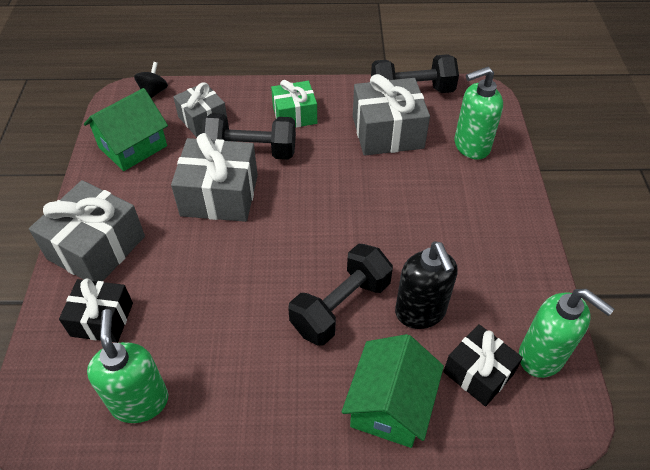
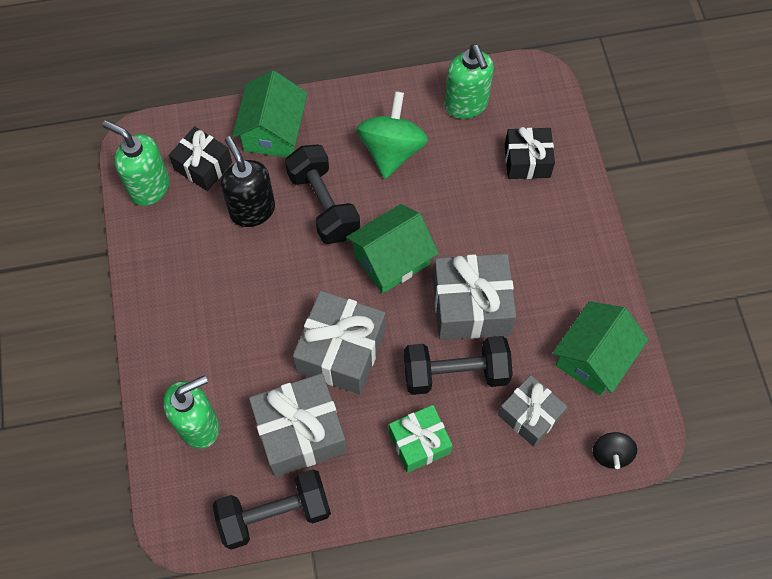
camera: 170 degrees right, 15 degrees up
grey gift [29,180,145,282] -> grey gift moved to [293,291,386,395]
black dumbbell [288,244,393,346] -> black dumbbell turned 60 degrees counterclockwise [285,144,360,244]
none -> green house [346,204,439,293]
none -> green spinning top [357,91,428,179]

